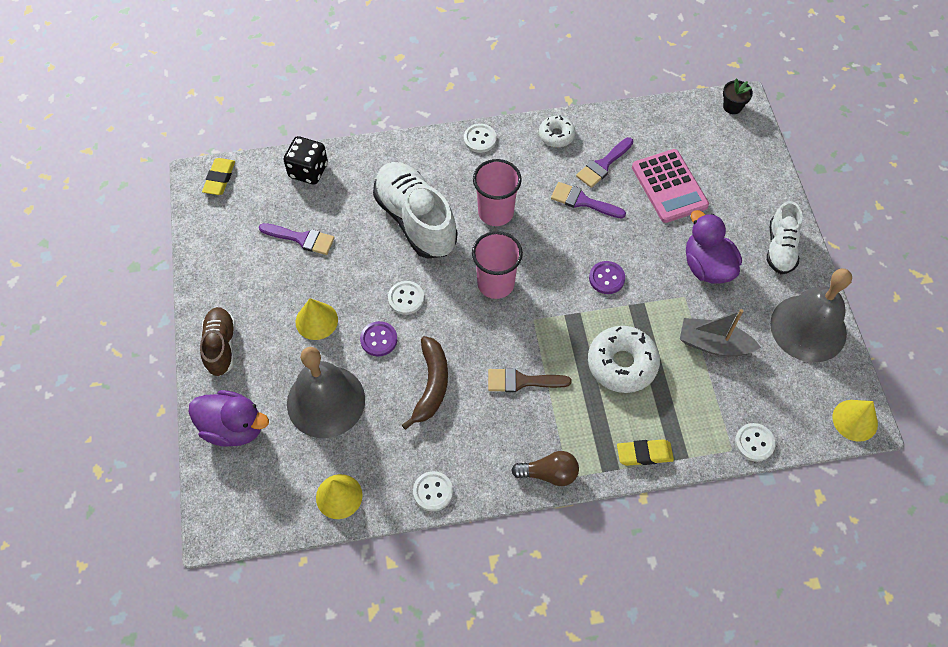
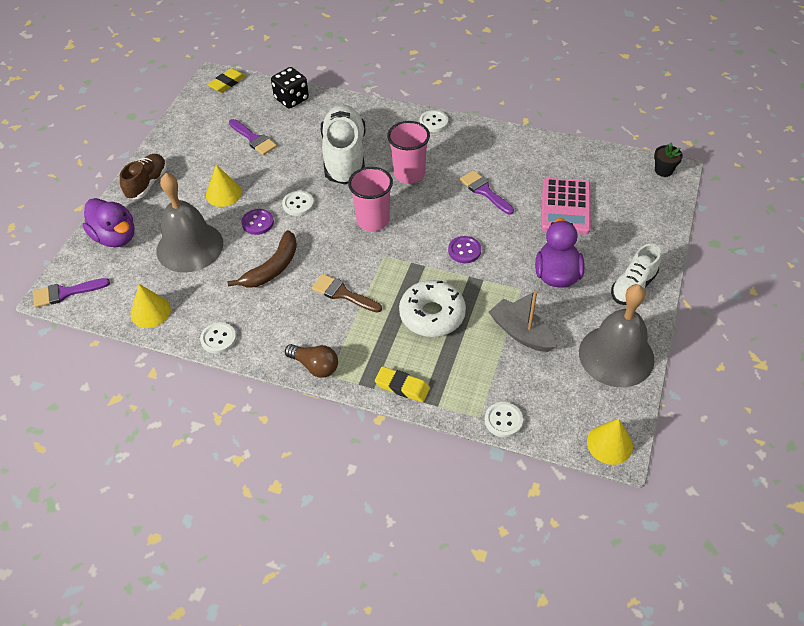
camera: 30 degrees right, 10 degrees down
white donut [539,116,576,147] -> none
purple brush [576,137,633,188] -> purple brush moved to [33,278,110,308]

